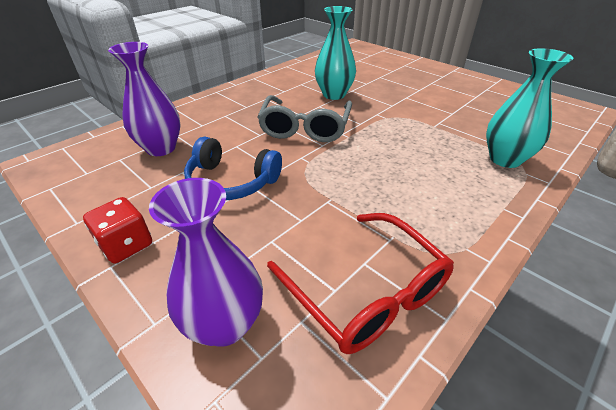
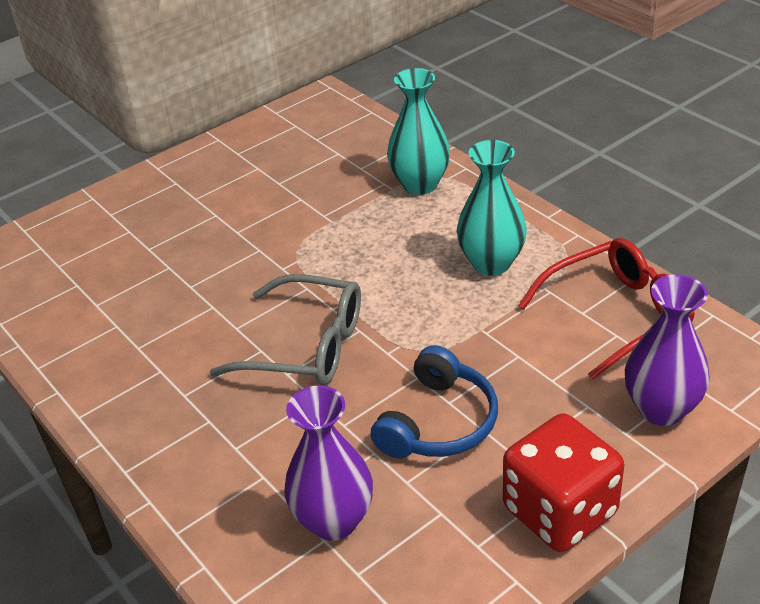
camera: 80 degrees left, 0 degrees up
red dice [83,197,152,263] -> red dice [503,413,624,552], size x1.64
turquoise vase [315,6,356,100] -> turquoise vase moved to [457,140,527,276]

